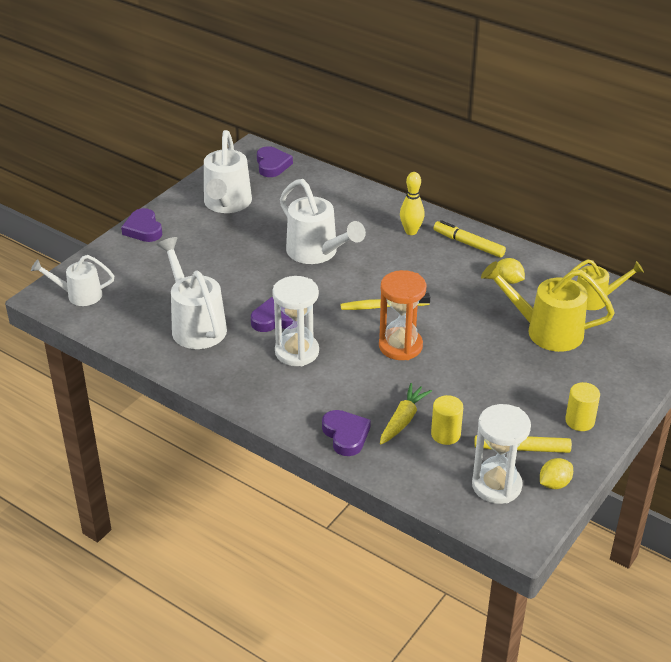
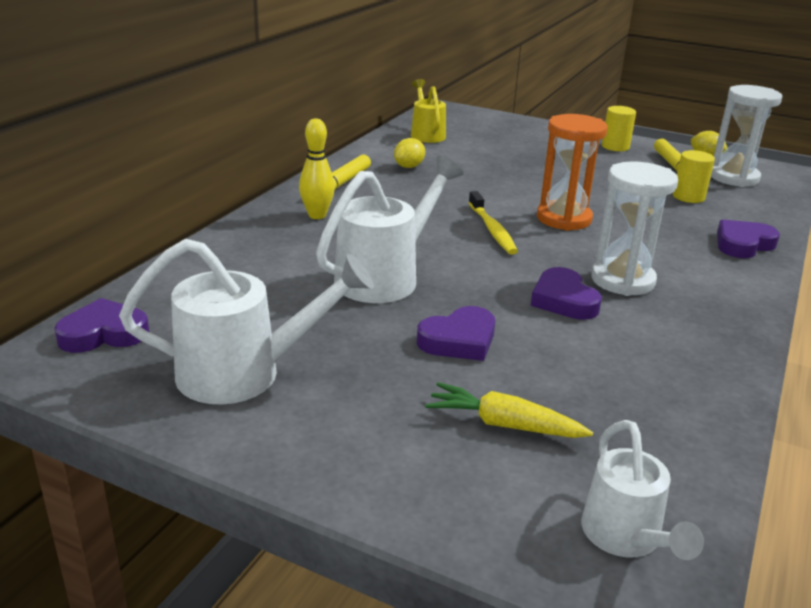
camera: 100 degrees left, 10 degrees down
purple heart [121,208,162,242] -> purple heart moved to [417,306,495,361]
white watering can [157,237,227,349] -> none
yellow carrot [380,383,432,444] -> yellow carrot moved to [425,382,593,438]
yellow watering can [481,261,615,352] -> none

